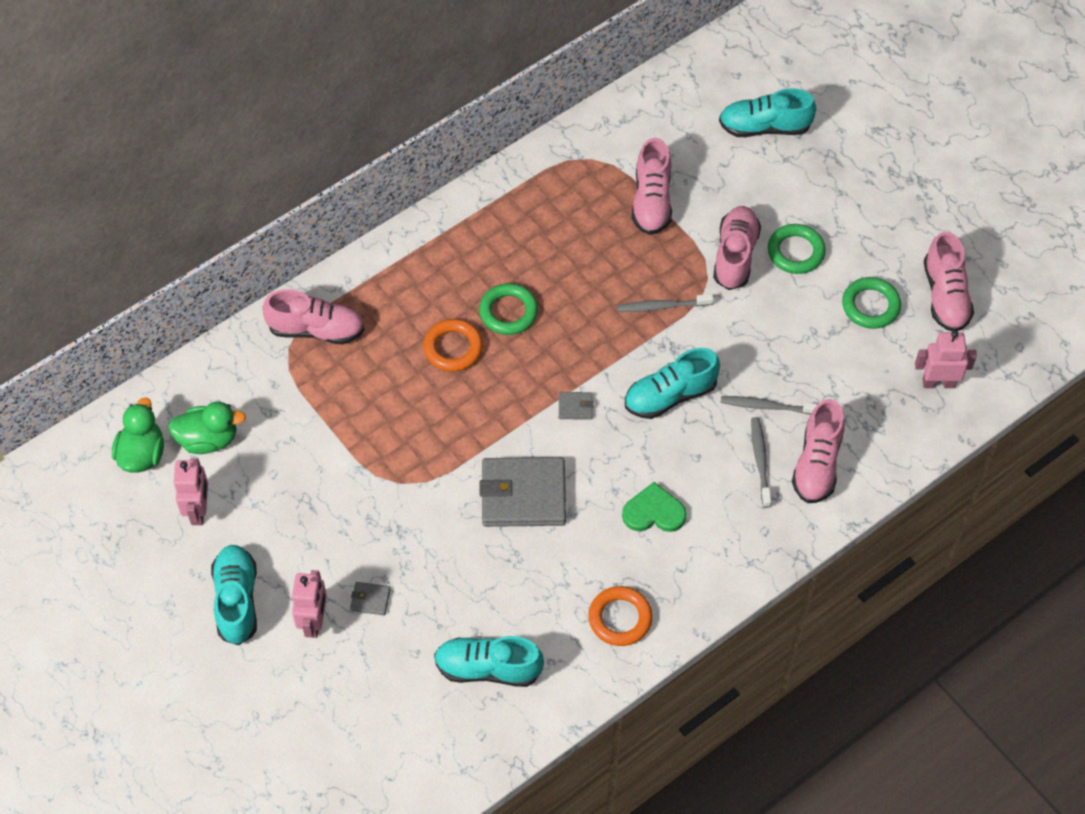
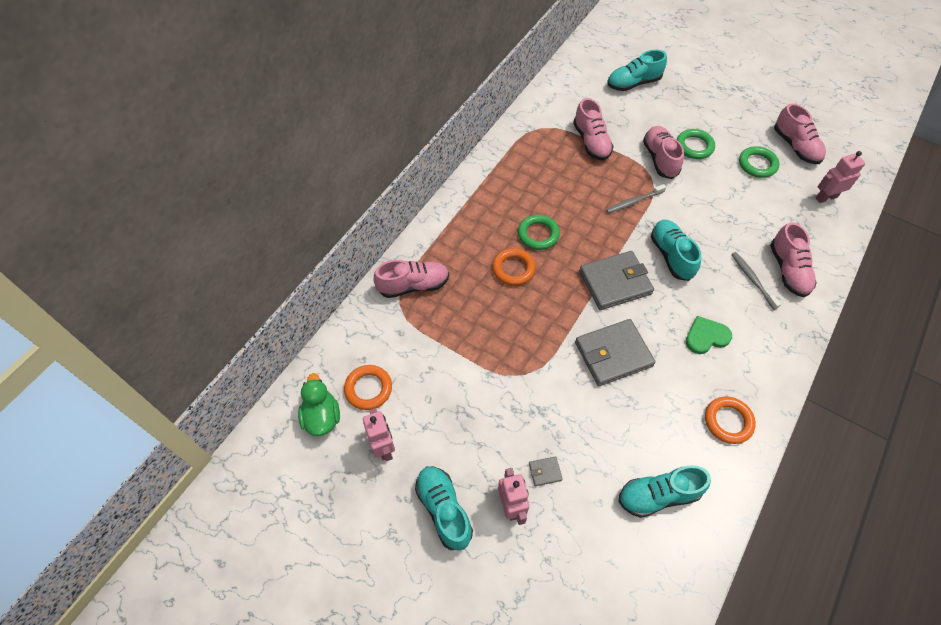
camera: 20 degrees left, 0 degrees up
green duck [168,402,246,454] -> orange ring [344,365,392,410]
grey wallet [559,392,594,420] -> grey wallet [579,251,654,310], size x2.40
turquoise shoe [625,348,720,419] -> turquoise shoe turned 120 degrees clockwise [651,220,702,281]
grey toothbrush [721,396,818,415] -> none

